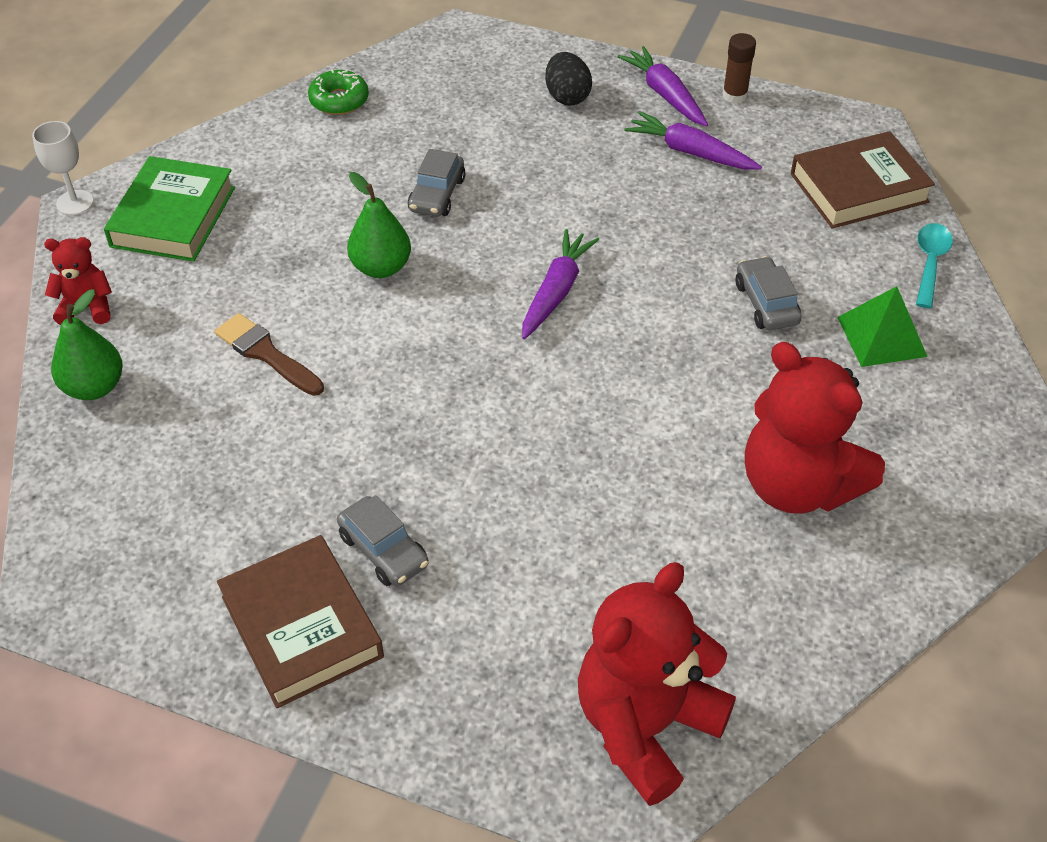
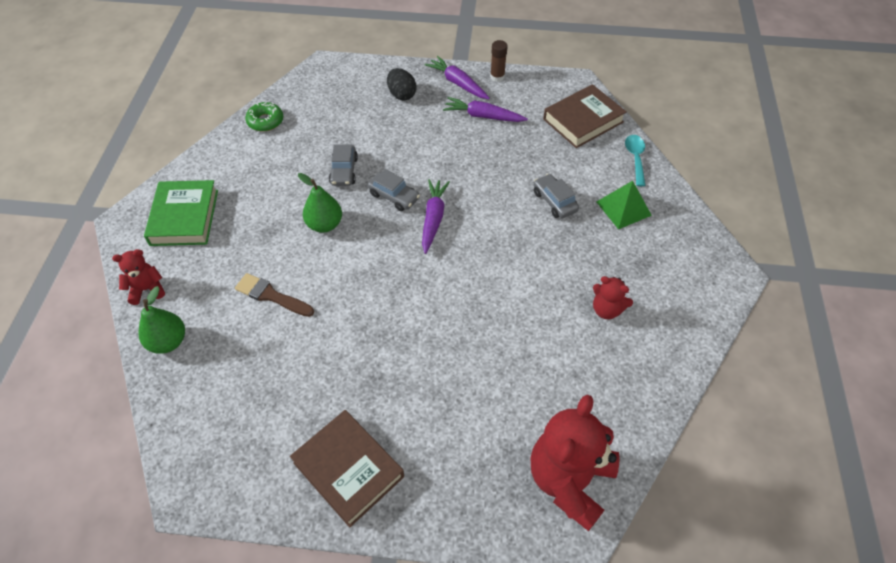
camera: 15 degrees left, 5 degrees up
white goblet [32,121,93,215] -> none
grey car [337,495,429,586] -> grey car moved to [368,169,420,211]
red teddy bear [745,342,885,514] -> red teddy bear [593,276,633,319], size x0.50

